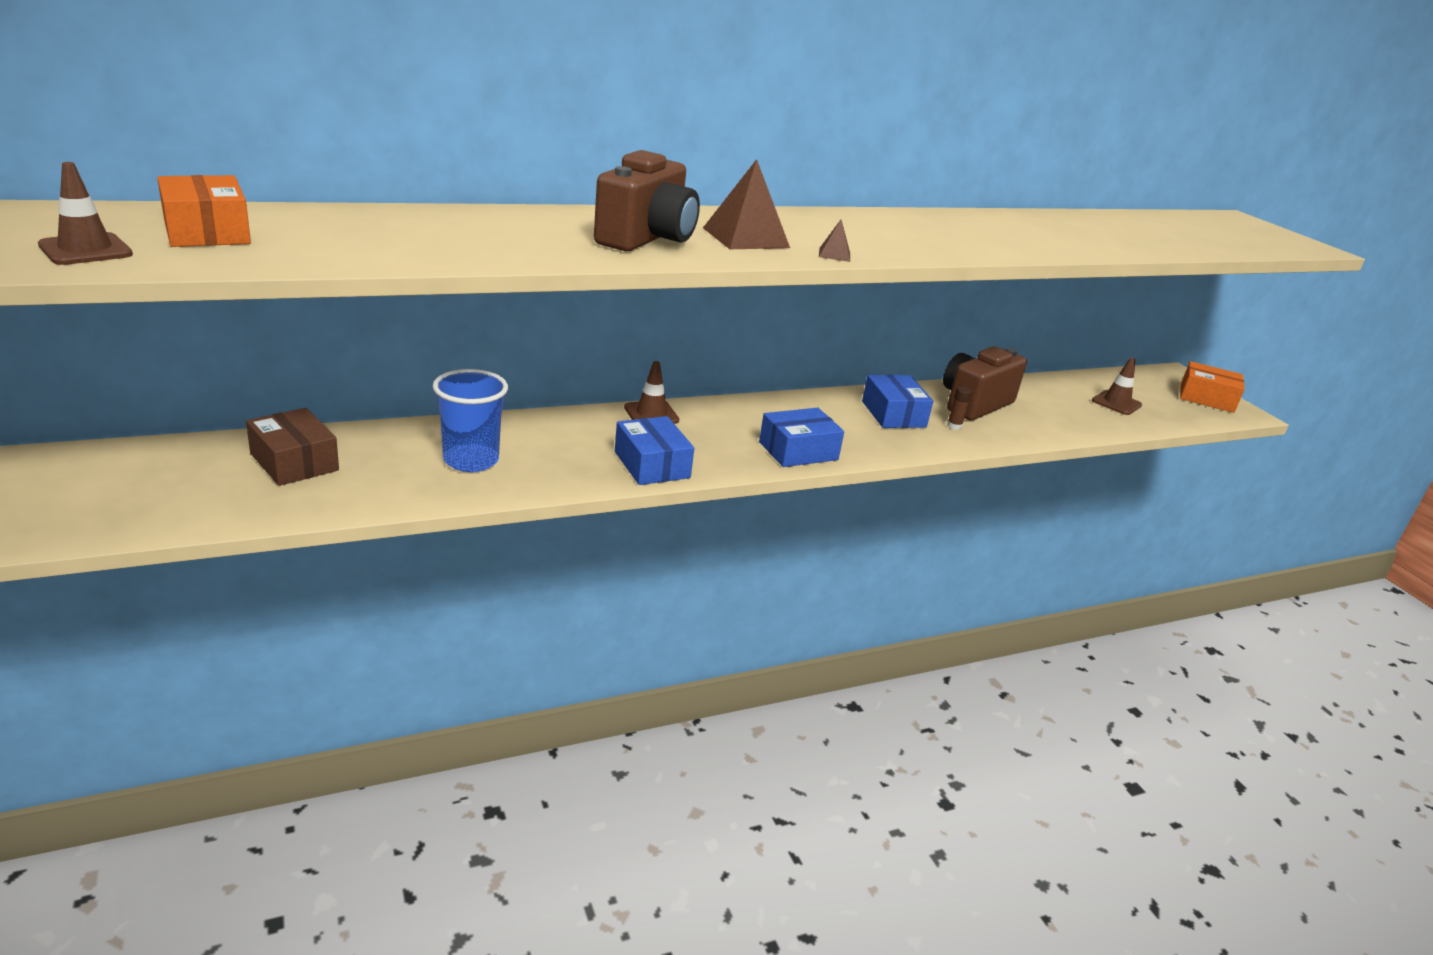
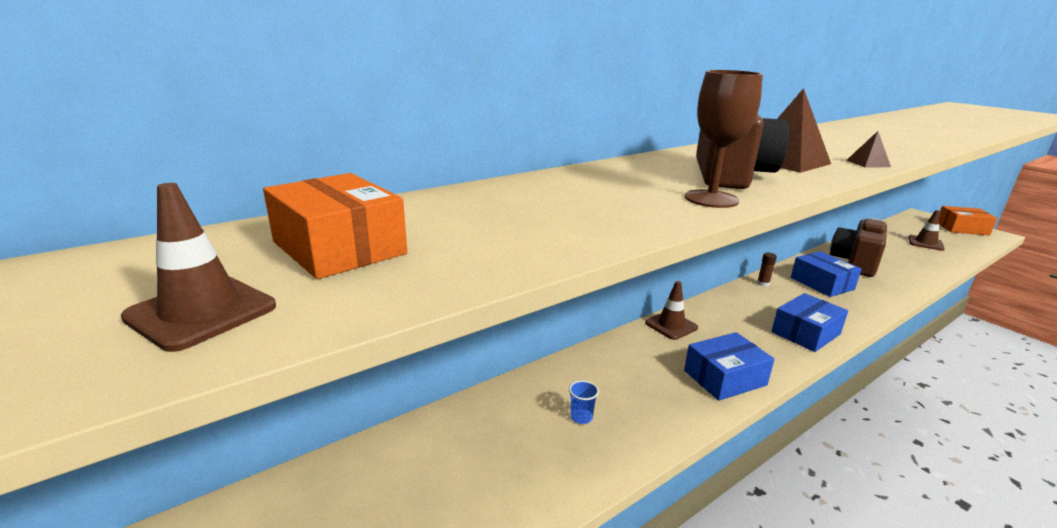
camera: 10 degrees left, 5 degrees down
brown box [246,408,339,486] -> none
blue cup [433,369,508,472] -> blue cup [569,380,599,424], size x0.42
blue box [615,416,694,485] -> blue box turned 75 degrees counterclockwise [684,332,775,401]
brown glue stick [947,386,972,430] -> brown glue stick moved to [757,252,777,287]
none -> brown goblet [684,70,763,208]

